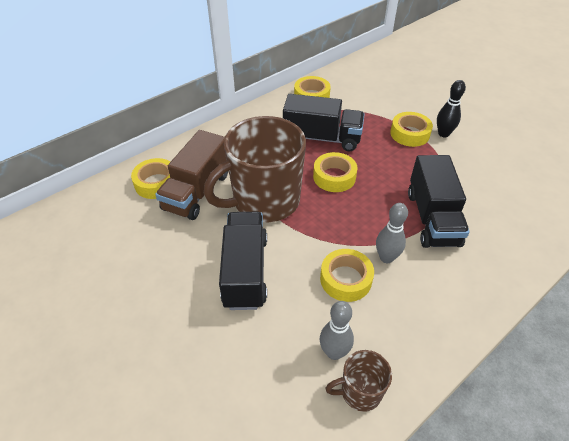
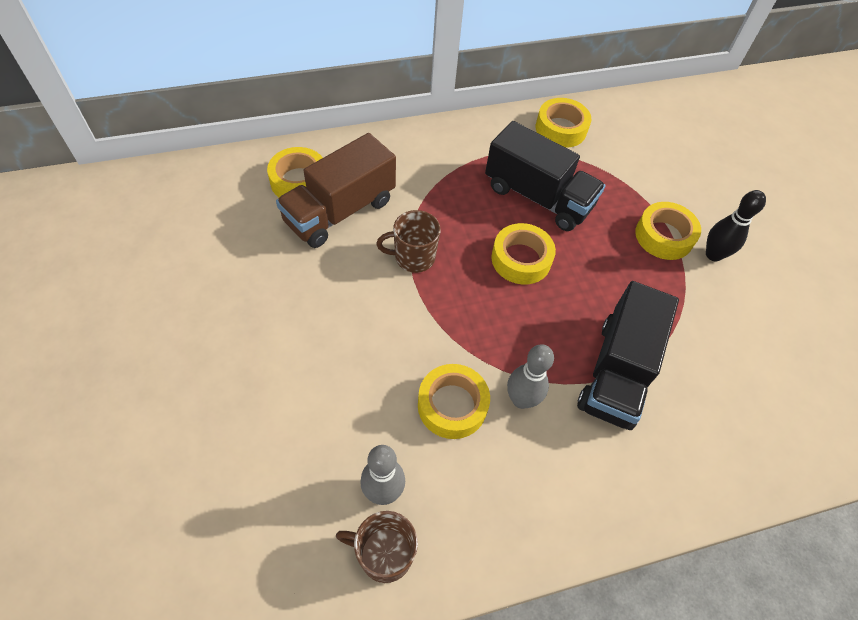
camera: 20 degrees right, 10 degrees up
brown mug [204,116,306,222] -> brown mug [376,210,441,273], size x0.45
black truck [219,212,267,310] -> none

